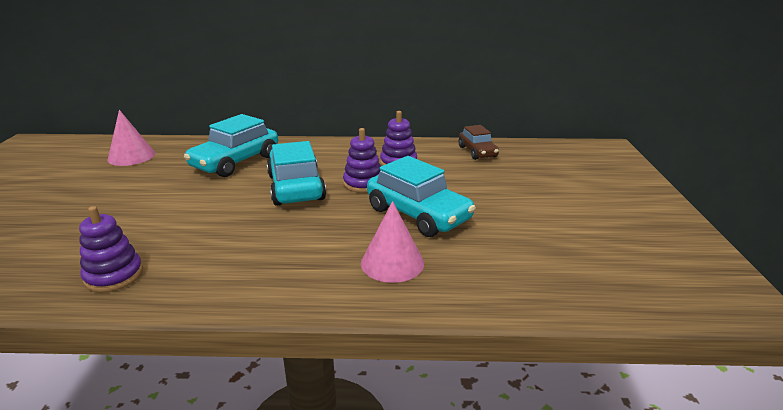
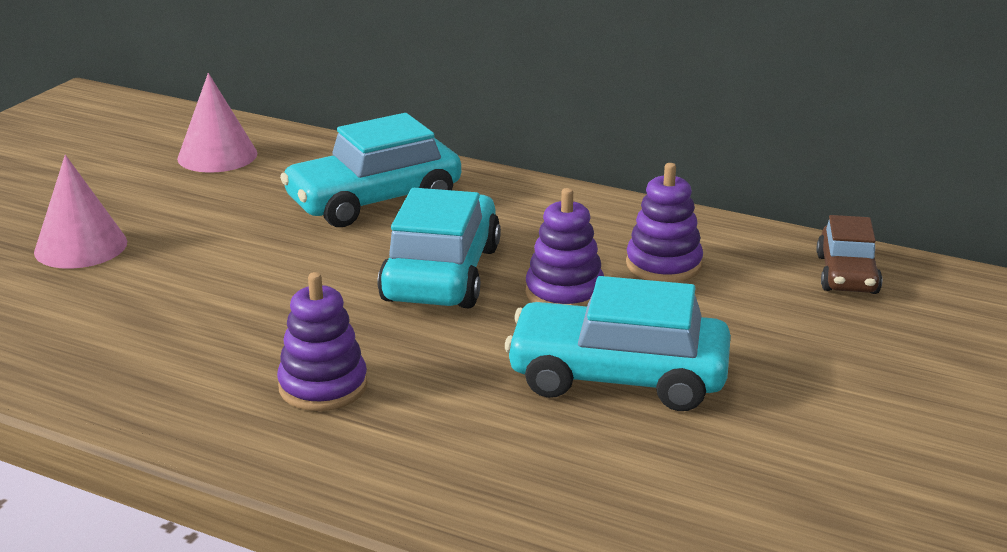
camera: 25 degrees right, 0 degrees up
purple stacking toy [79,206,143,292] -> purple stacking toy moved to [277,272,368,411]
pink cone [361,201,424,283] -> pink cone moved to [34,155,127,269]
turquoise car [367,156,476,237] -> turquoise car turned 120 degrees clockwise [505,276,731,411]

